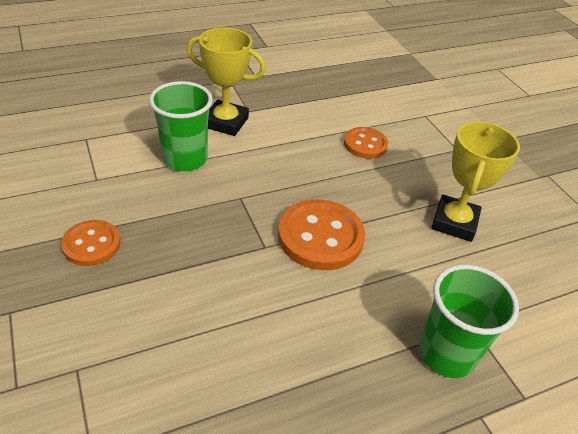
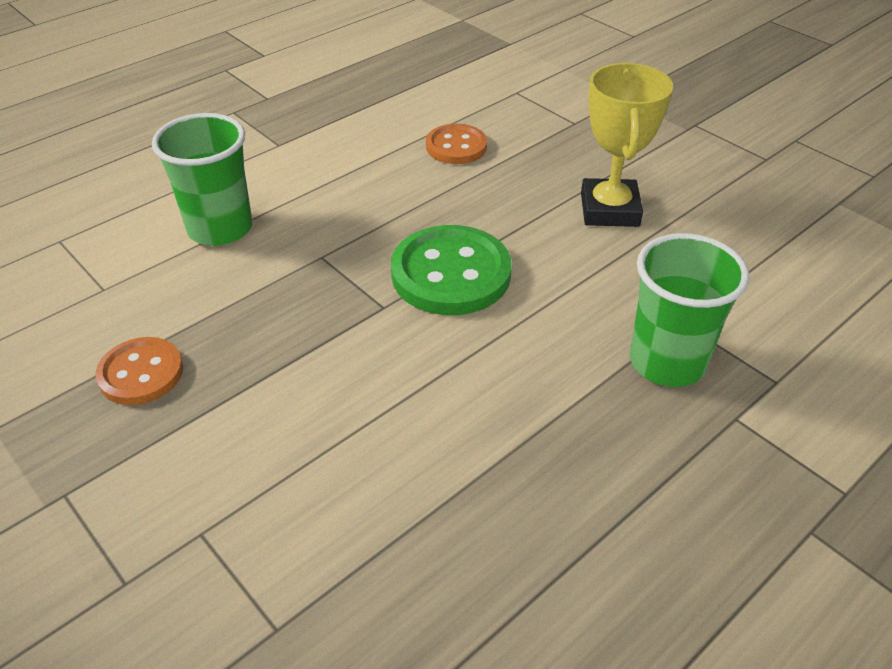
camera: 15 degrees left, 0 degrees up
yellow trophy [187,27,266,136] -> none
orange button [278,199,365,270] -> green button [391,225,512,315]

